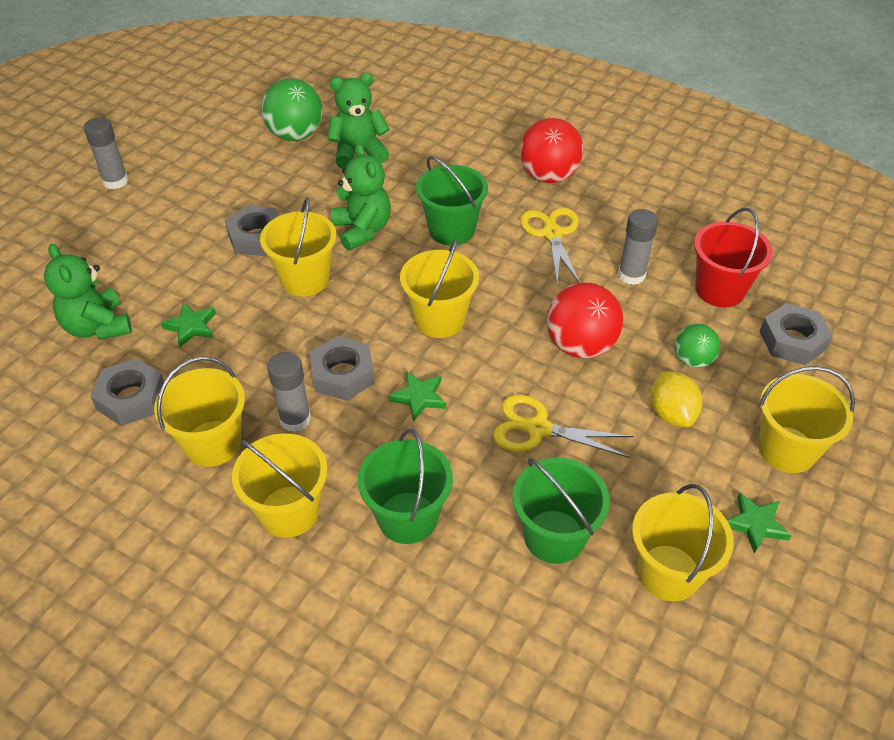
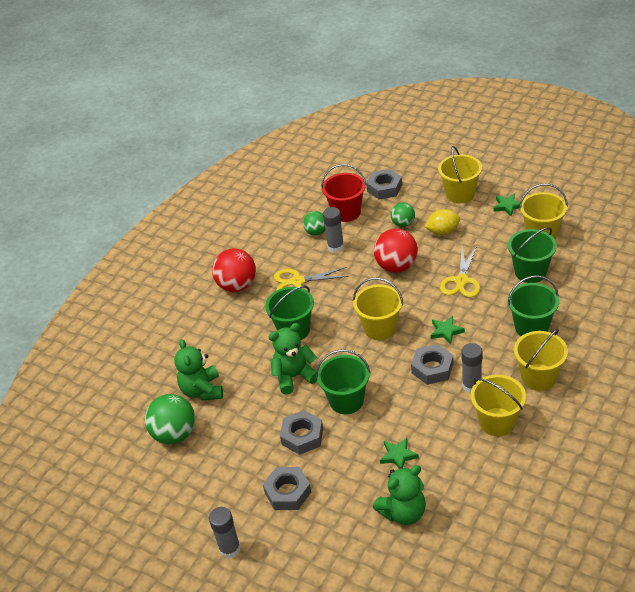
camera: 85 degrees left, 5 degrees down
grey nut [90,358,164,426] -> grey nut moved to [263,467,311,510]
yellow bucket [260,197,336,296] -> green bucket [316,349,371,414]
none -> green ball [303,211,325,236]

